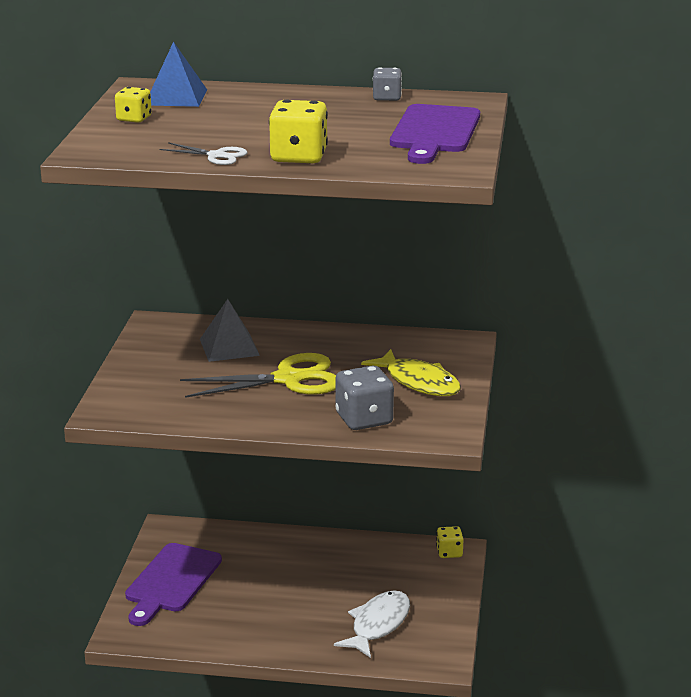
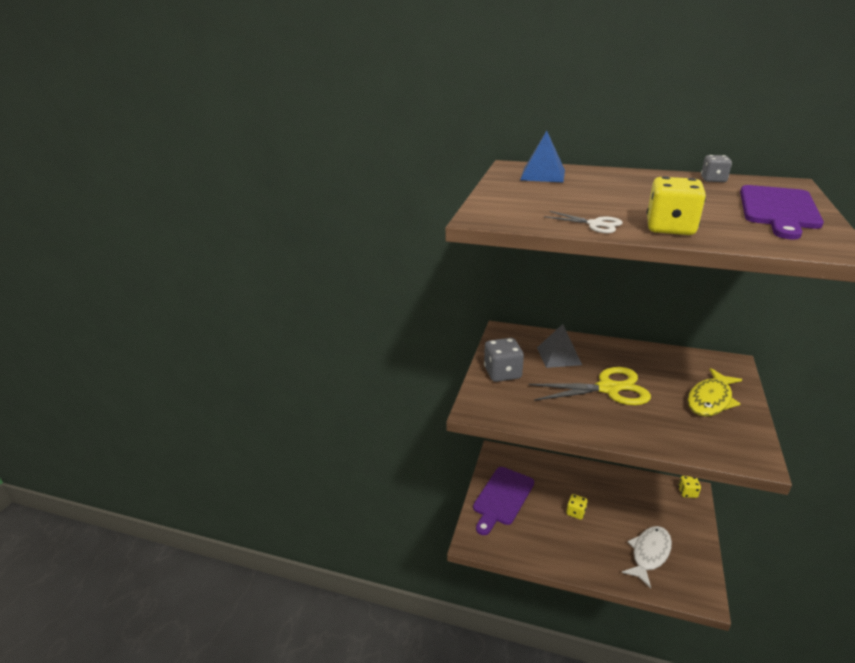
camera: 10 degrees right, 5 degrees up
yellow dice [115,87,152,123] -> yellow dice moved to [566,494,588,520]
grey dice [336,365,394,430] -> grey dice moved to [484,338,524,382]
yellow fish [361,349,461,396] -> yellow fish turned 75 degrees clockwise [687,368,742,416]

